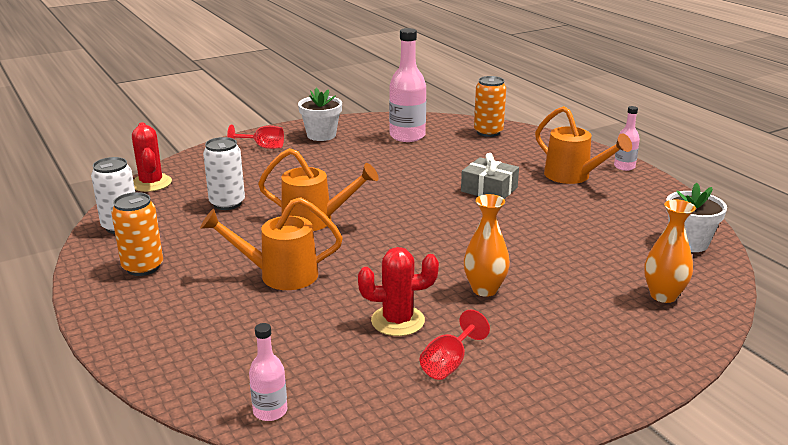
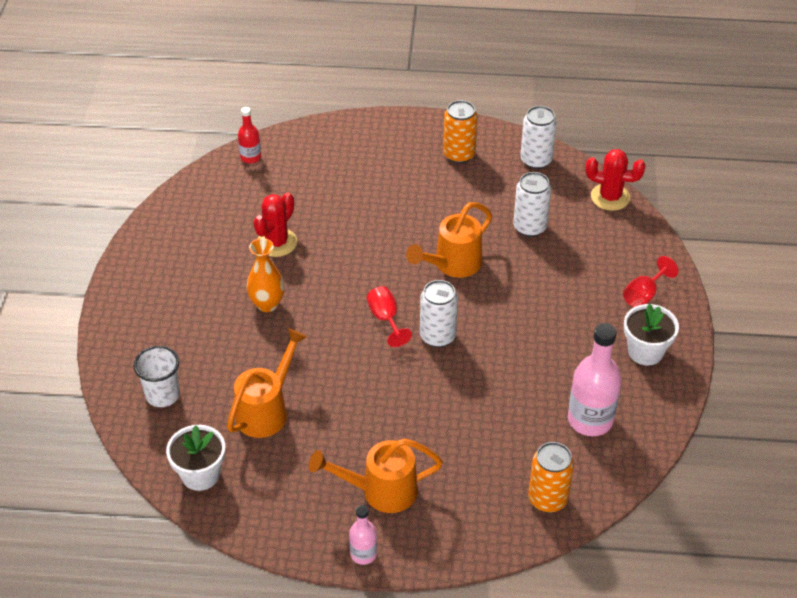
camera: 125 degrees right, 20 degrees up
orange watering can [200,197,343,290] -> orange watering can moved to [227,328,307,438]
pink bottle [249,323,287,421] -> red bottle [238,107,261,164]
red goblet [420,310,490,380] -> red goblet moved to [367,286,412,347]
grey gift [461,153,519,199] -> none
orange vase [644,199,696,303] -> white cup [133,346,180,407]
none -> white can [420,280,458,347]

